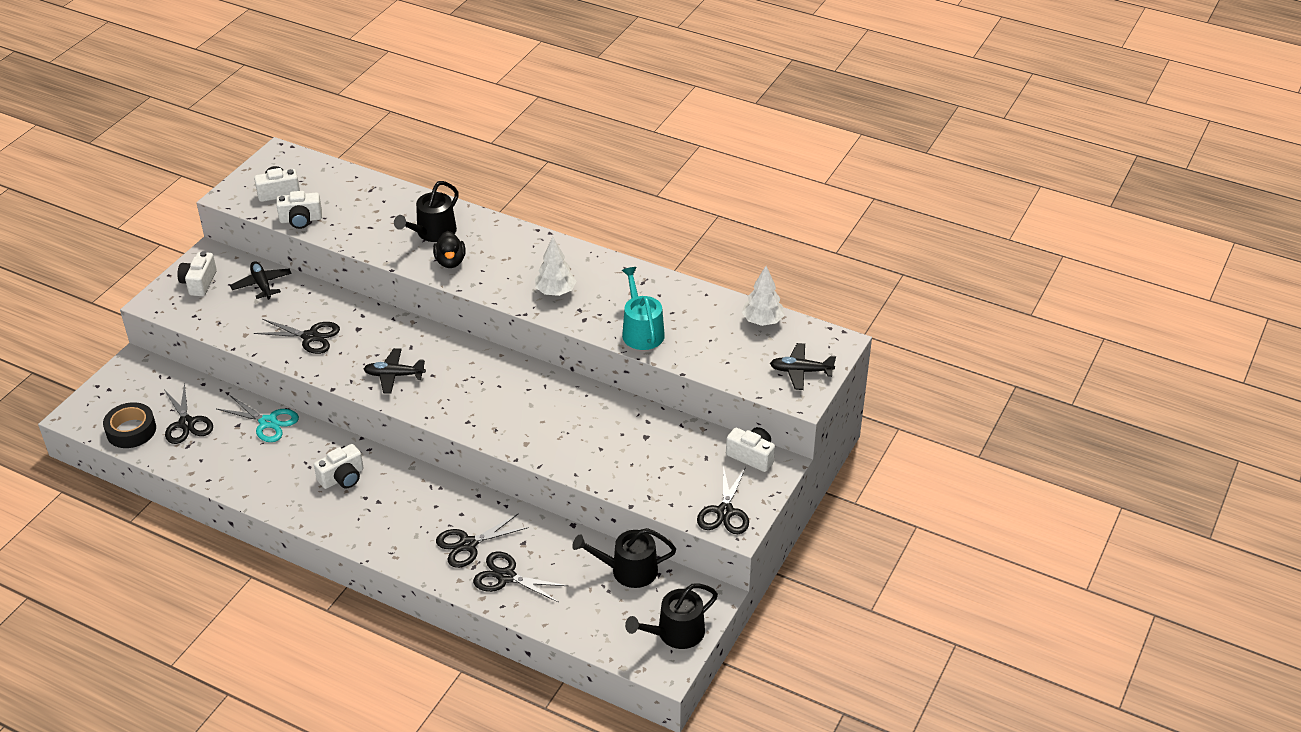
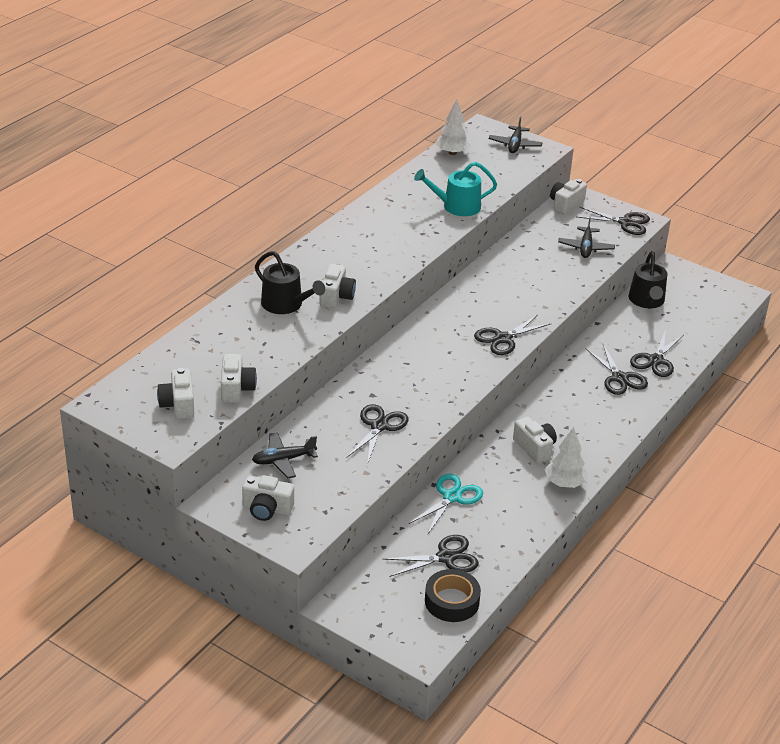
camera: 85 degrees left, 5 degrees down
black plane [364,348,426,394] -> black plane moved to [558,217,615,258]
black duck [433,231,465,268] -> white camera [319,264,356,308]
white tree [535,237,576,296] -> white tree moved to [545,427,588,488]
black watering can [625,583,718,649] -> none
none -> black scissors [474,315,552,355]

